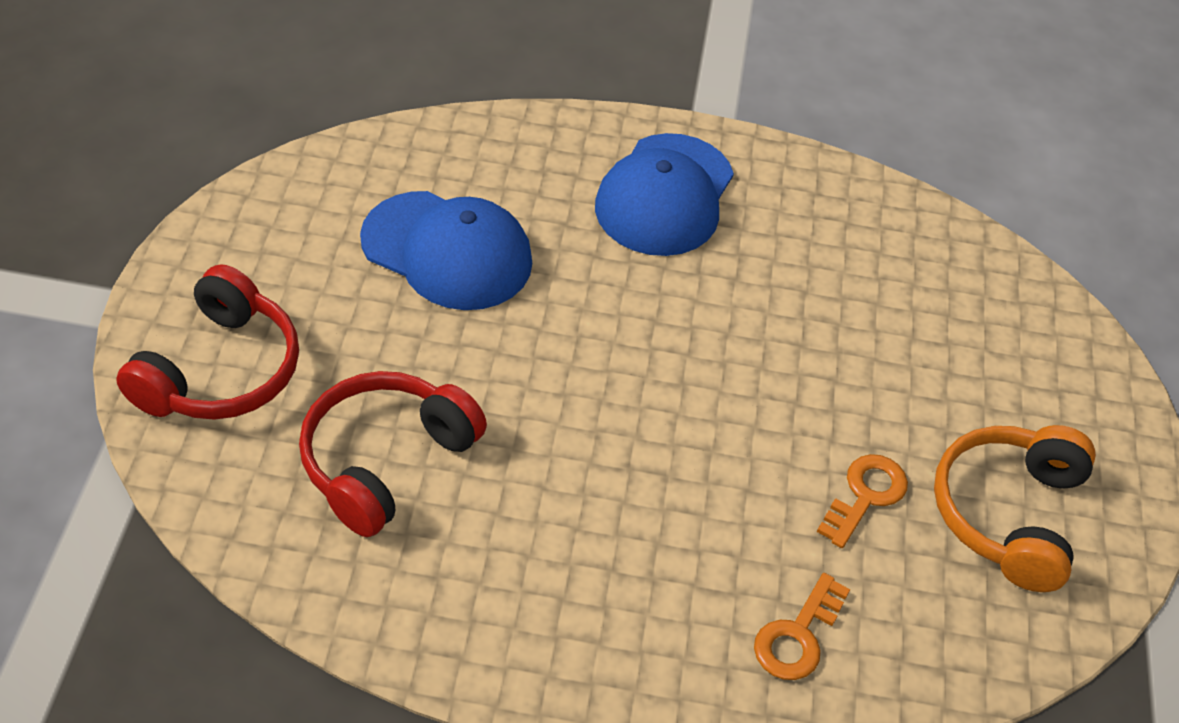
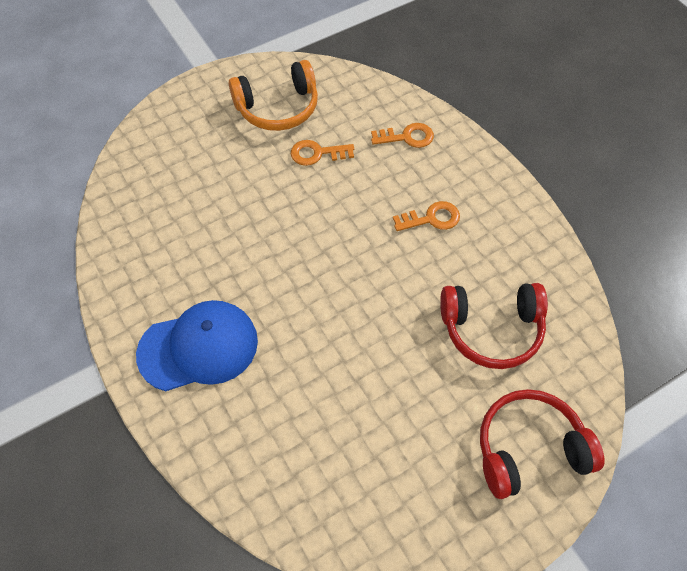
camera: 125 degrees left, 10 degrees up
blue cap [360,191,532,310] -> none
none -> orange key [393,201,460,231]

